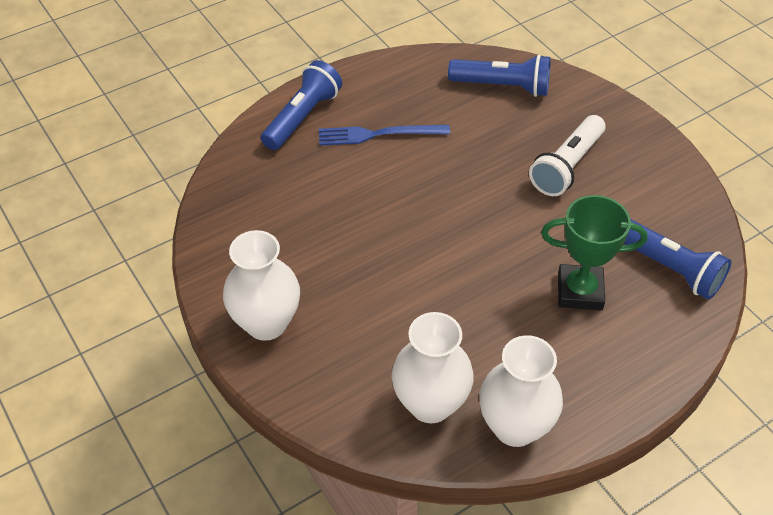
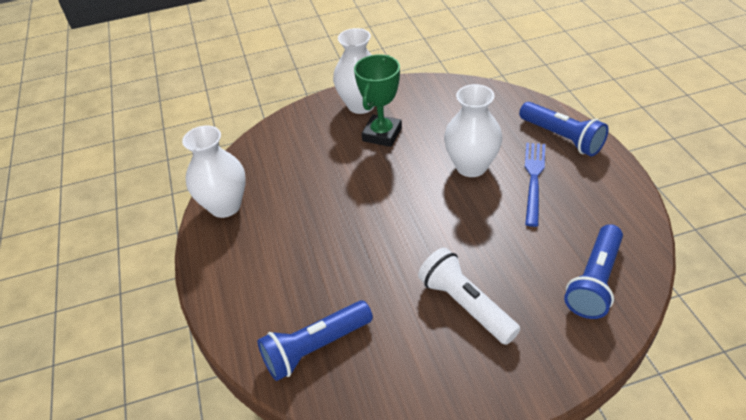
camera: 110 degrees right, 5 degrees down
white vase [392,312,474,423] -> white vase moved to [444,84,502,177]
green trophy [541,195,648,310] -> green trophy moved to [354,54,402,147]

